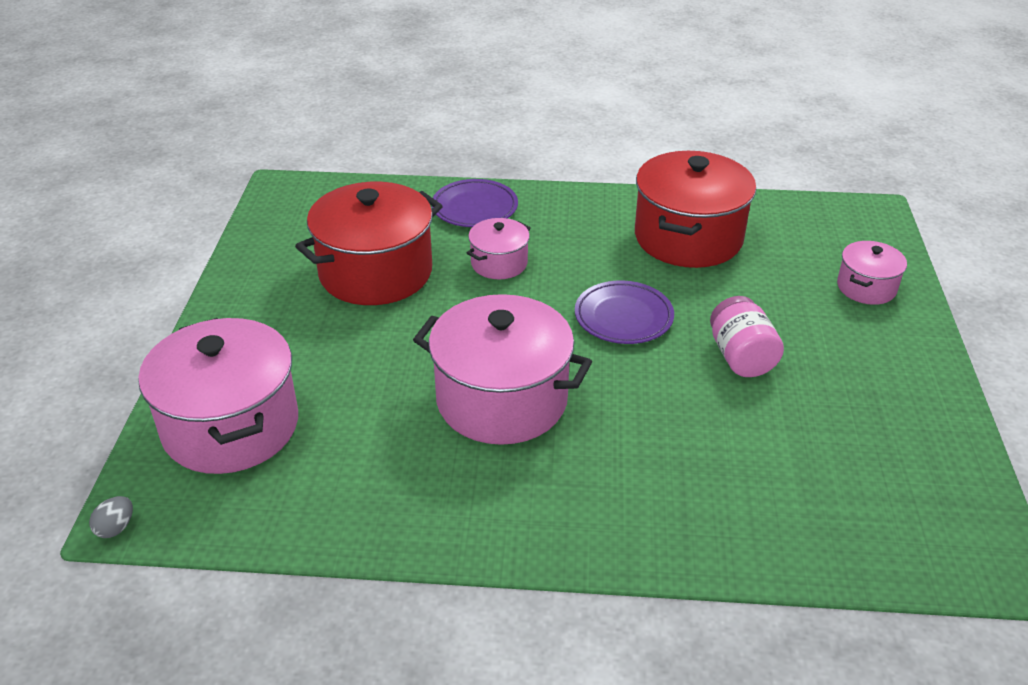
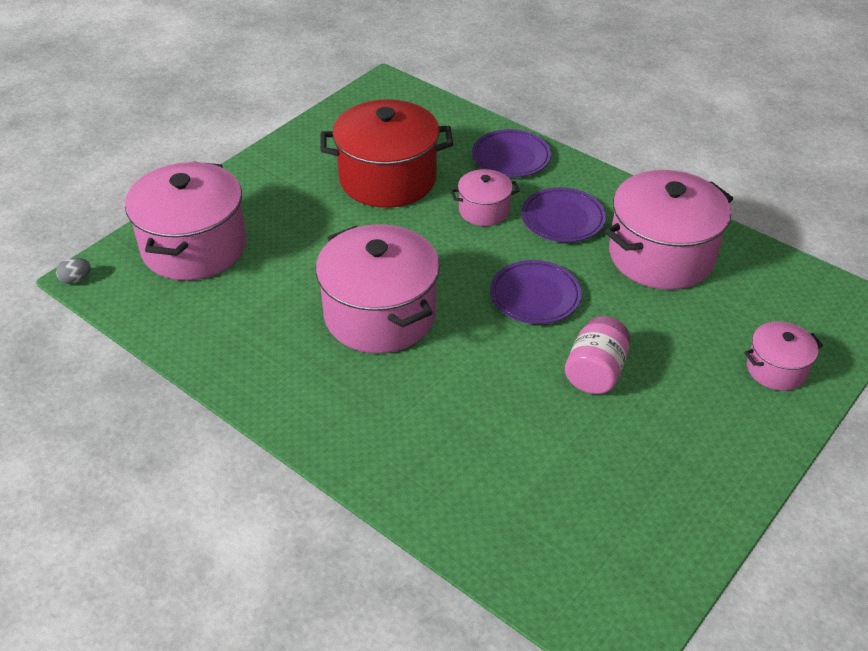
camera: 35 degrees right, 5 degrees up
red pot [635,151,756,268] -> pink pot [605,170,733,290]
none -> purple plate [521,187,606,242]

